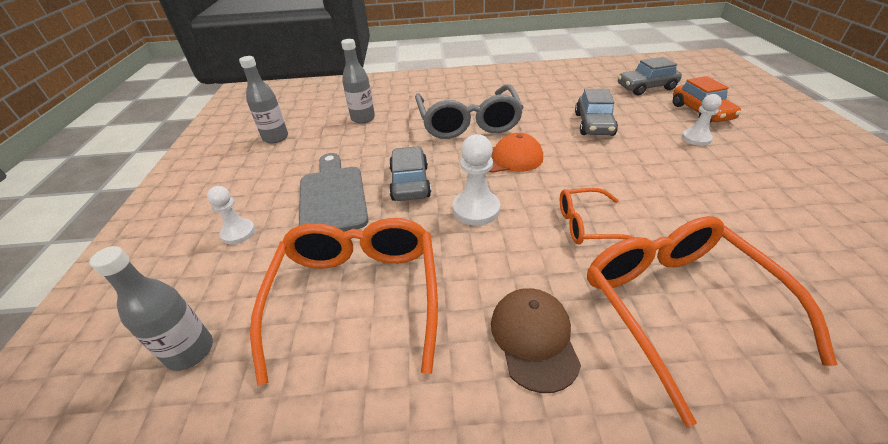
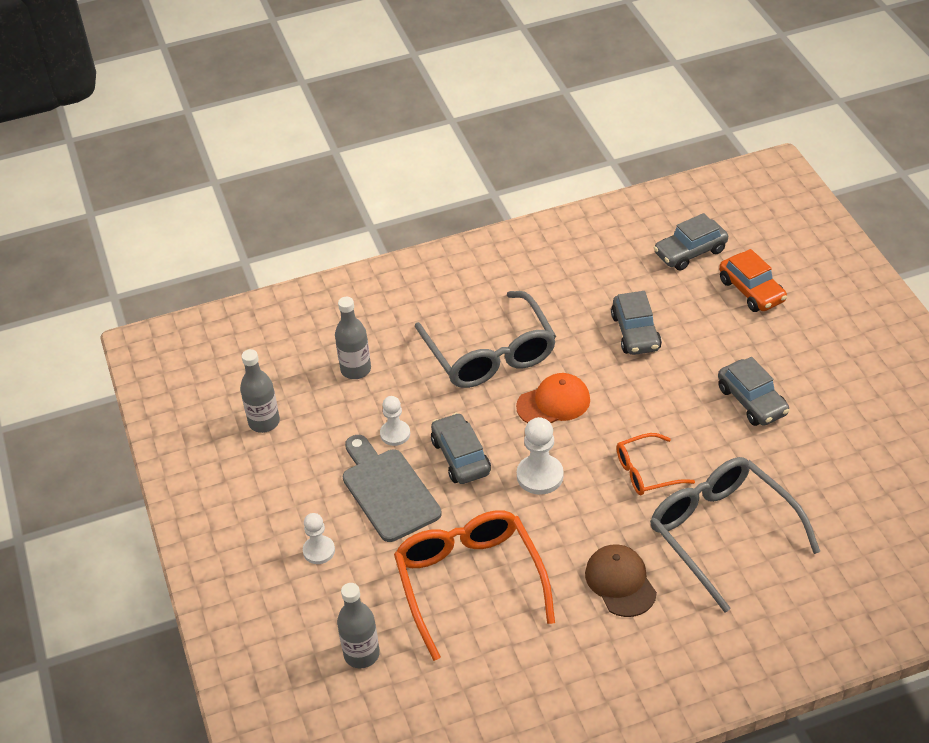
camera: 15 degrees left, 5 degrees up
orange glasses [587,216,838,427] -> grey glasses [650,457,820,613]
white pawn [682,94,722,146] -> white pawn moved to [380,396,410,446]
none -> grey car [718,357,790,426]

